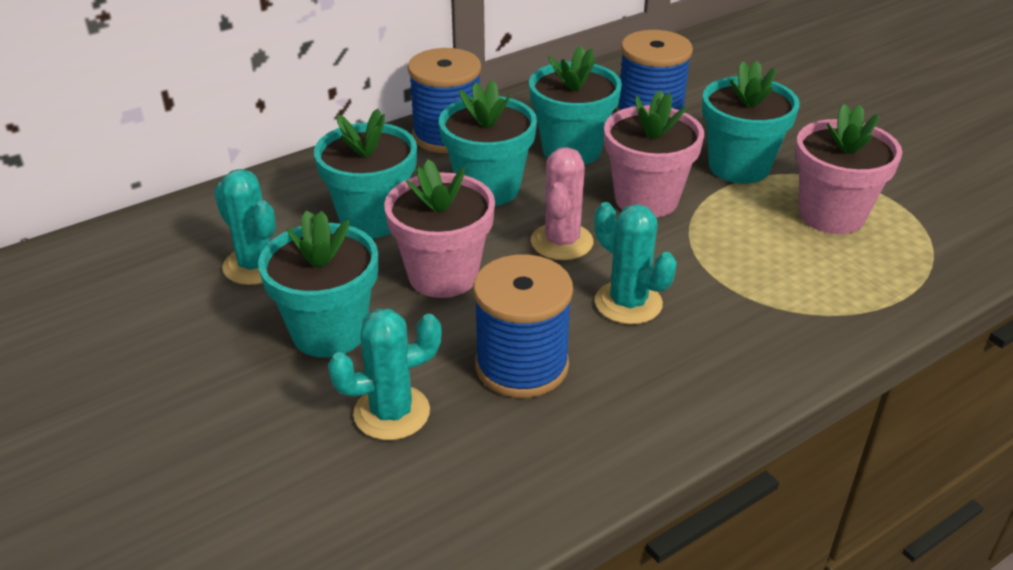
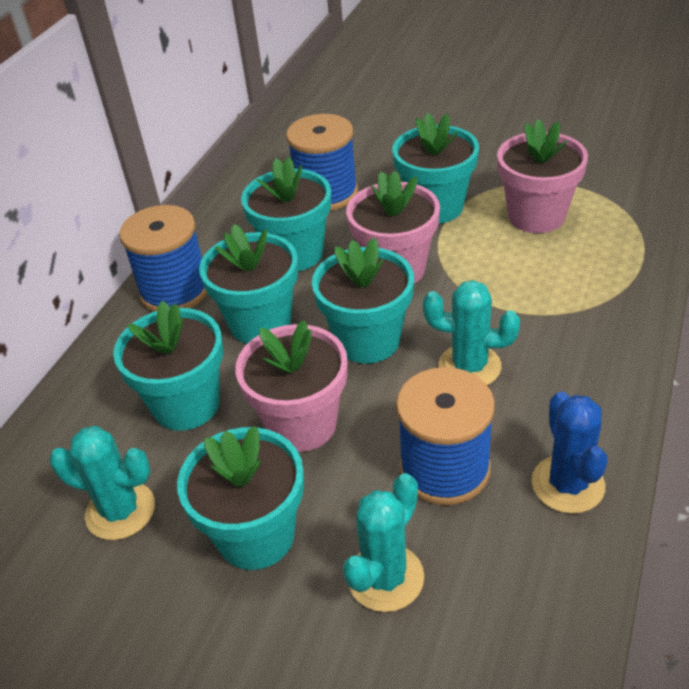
camera: 30 degrees left, 5 degrees up
pink cactus [531,147,594,260] -> turquoise flower pot [312,238,414,364]
none -> blue cactus [531,391,607,514]

